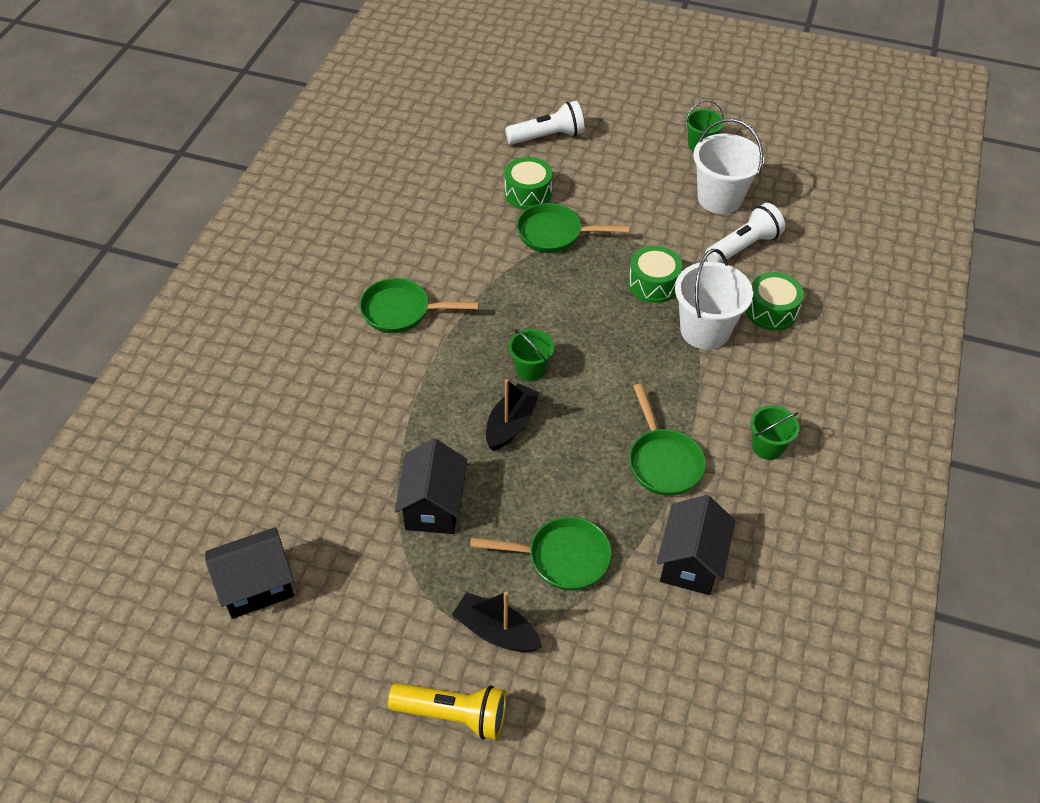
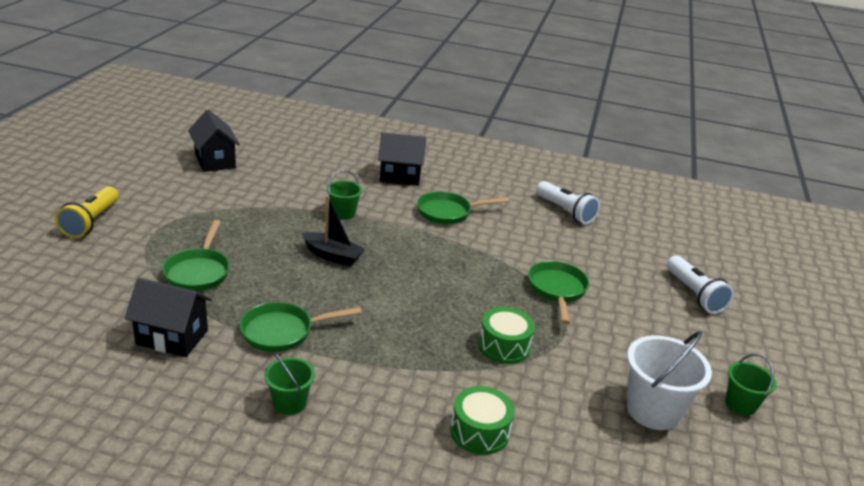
camera: 85 degrees right, 20 degrees down
green pan [359,278,479,333] -> green pan turned 105 degrees counterclockwise [417,191,509,225]
black house [395,438,467,534] -> black house moved to [378,132,426,186]
black boat [452,591,542,652] -> none
green drum [505,157,553,210] -> none
green bucket [509,329,554,381] -> green bucket moved to [327,170,362,220]
white bucket [675,249,753,350] -> none
white flashlight [705,203,785,263] -> white flashlight moved to [536,181,600,224]

